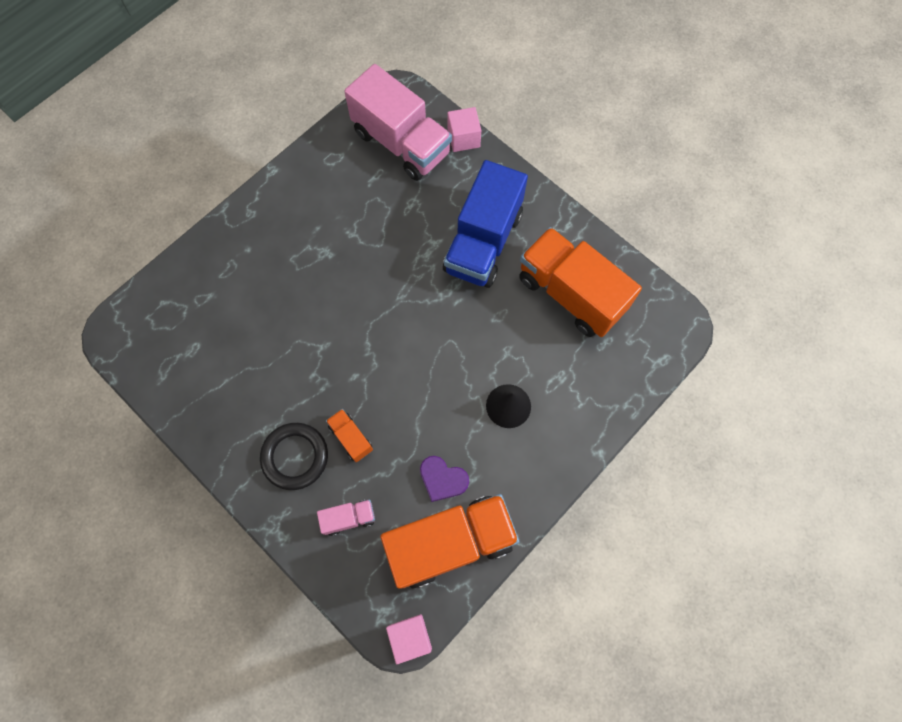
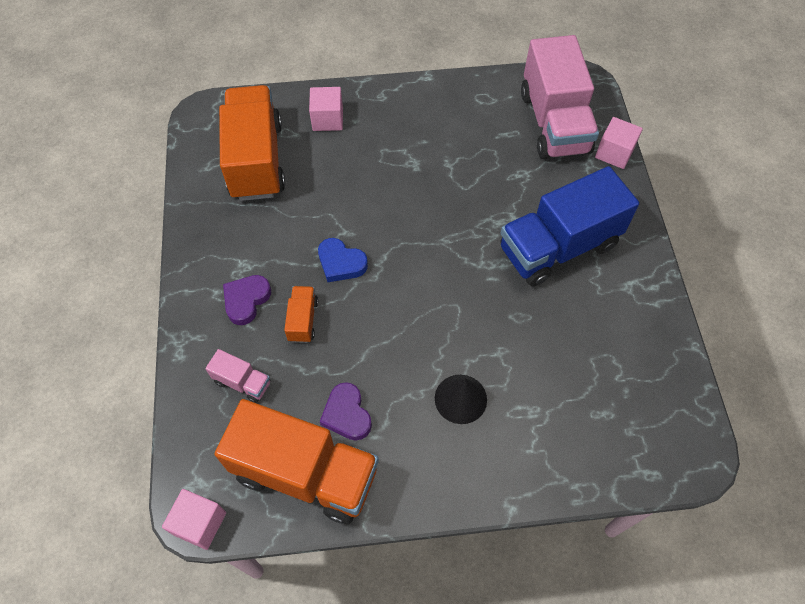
camera: 40 degrees right, 10 degrees down
black ring [260,423,328,490] -> purple heart [223,275,271,325]
orange truck [519,227,642,337] -> orange truck moved to [219,85,285,201]
none -> pink cube [309,87,343,131]
none -> blue heart [318,238,368,282]

